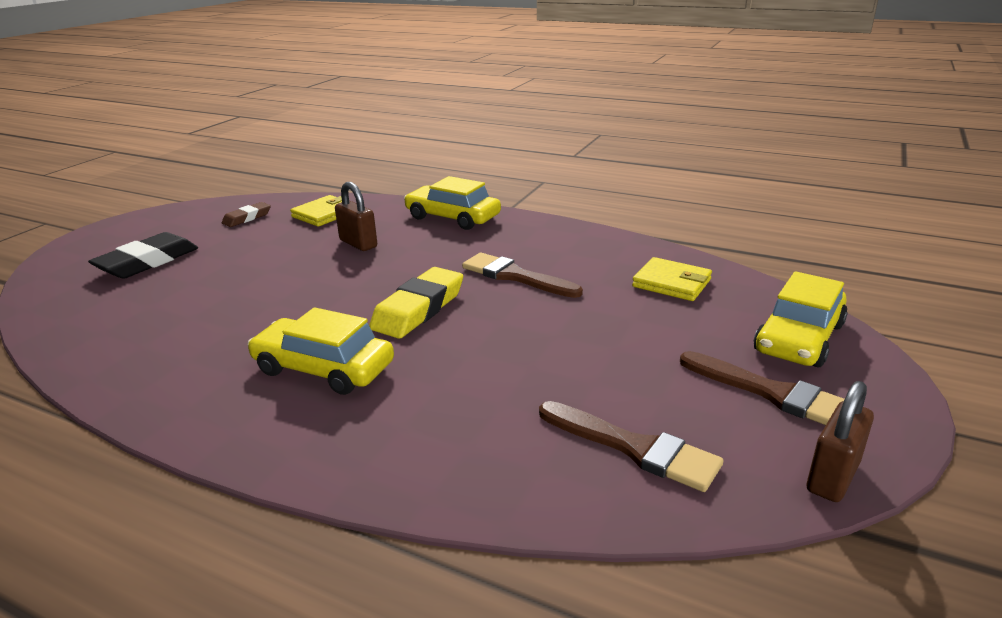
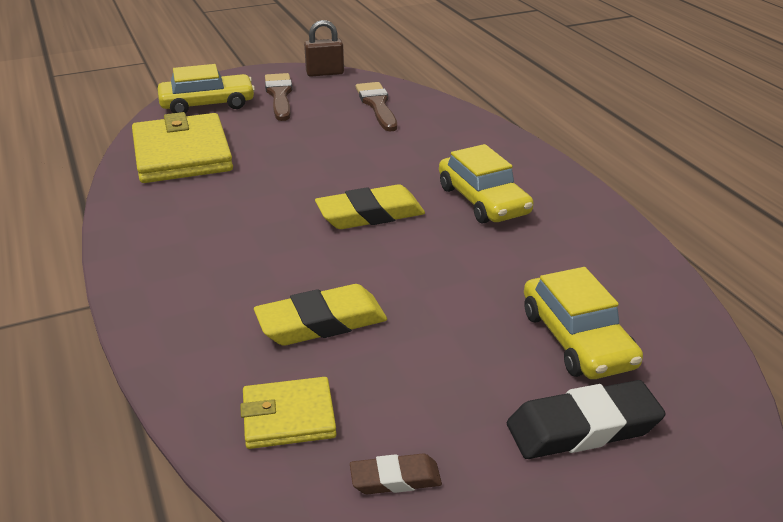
camera: 140 degrees left, 5 degrees up
brown padlock [335,182,377,251] -> yellow eraser [254,284,387,346]
yellow car [404,176,501,230] -> yellow car moved to [524,267,643,379]
brown brush [462,253,583,298] -> none
yellow wallet [632,257,712,301] -> yellow wallet [132,112,233,183], size x1.83

